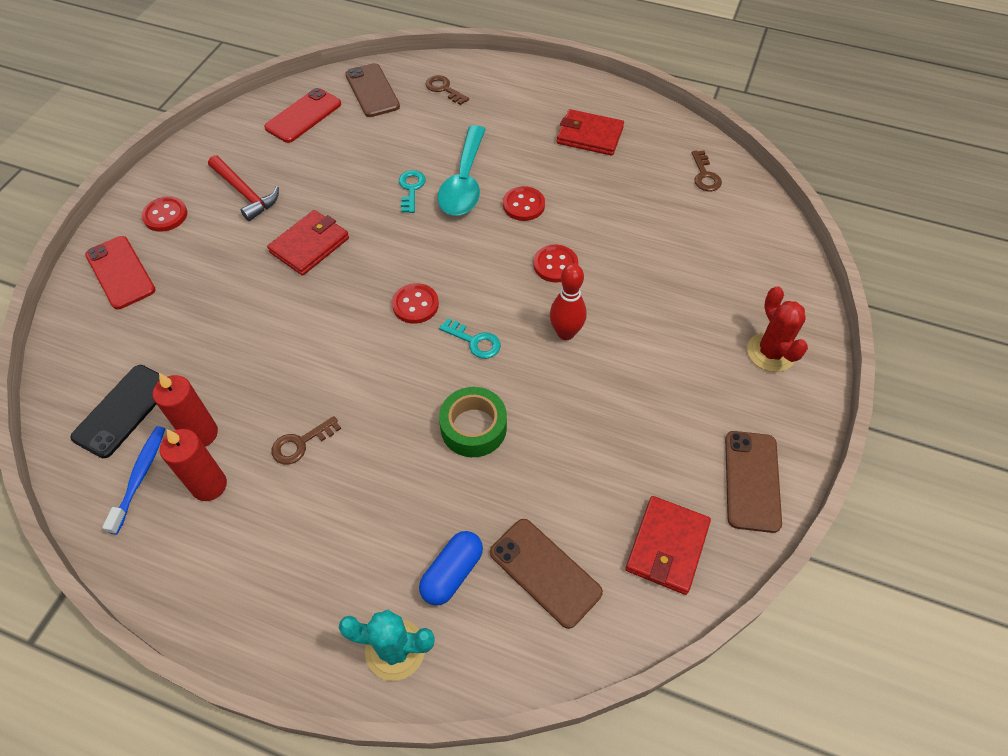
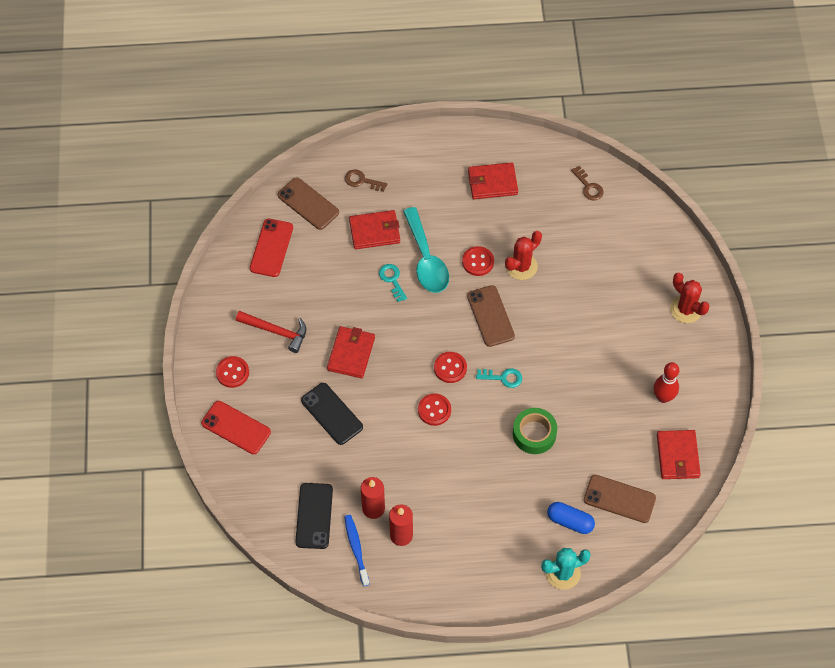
camera: 25 degrees left, 5 degrees up
brown key [272,416,341,464] -> none
blue capsule [419,531,483,606] -> blue capsule turned 75 degrees counterclockwise [547,502,595,534]
red button [533,245,578,283] -> red button moved to [418,394,451,426]
red bowling pin [550,263,587,340] -> red bowling pin moved to [654,362,679,403]
brown phone [725,431,782,533] -> brown phone moved to [467,285,515,347]
none -> black phone [301,383,363,445]
none -> red wallet [349,210,400,249]
none -> red cactus [505,231,542,280]

